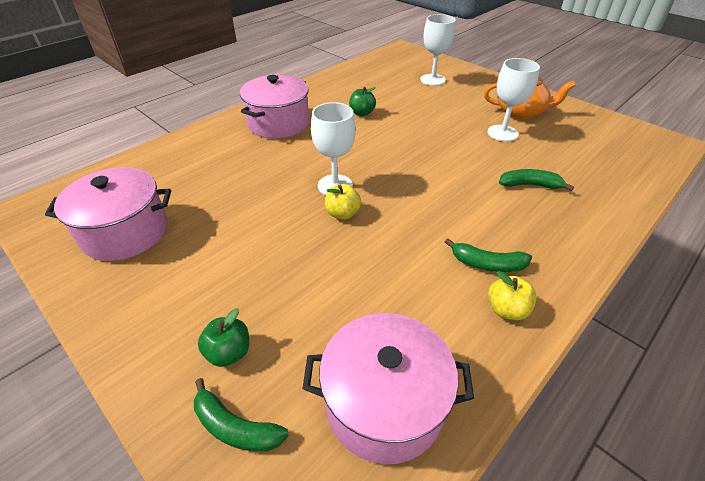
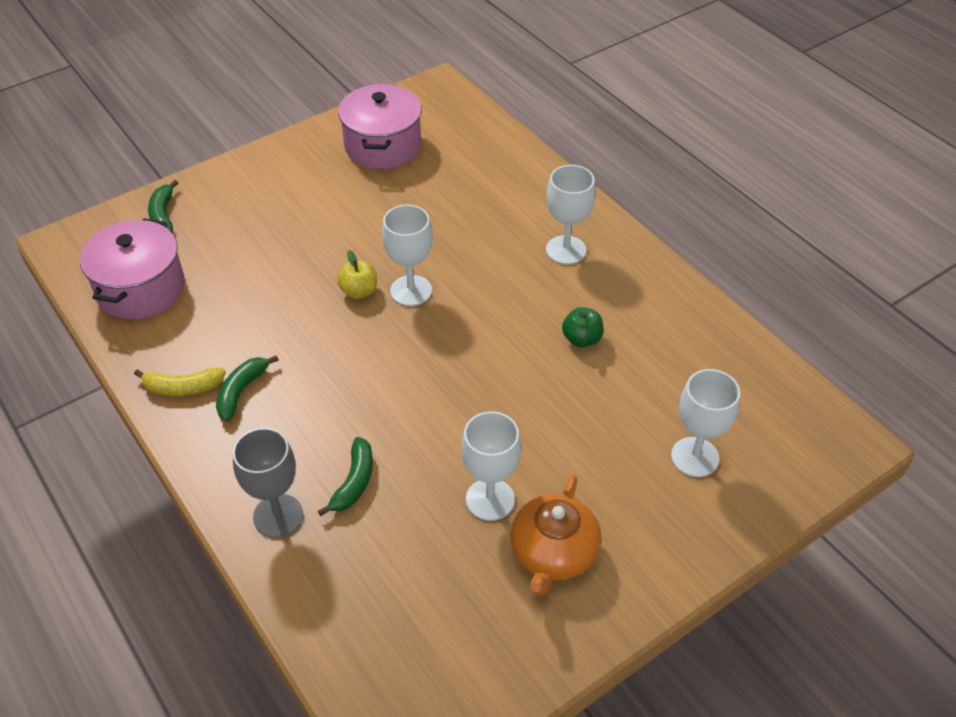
camera: 100 degrees right, 5 degrees up
green banana [194,378,289,452] -> green banana turned 45 degrees counterclockwise [148,180,178,233]
green apple [198,308,249,367] -> none
pink pot [240,75,309,139] -> white goblet [546,165,595,264]
yellow apple [488,271,537,320] -> yellow banana [134,368,226,396]
none -> grey goblet [232,428,303,538]

